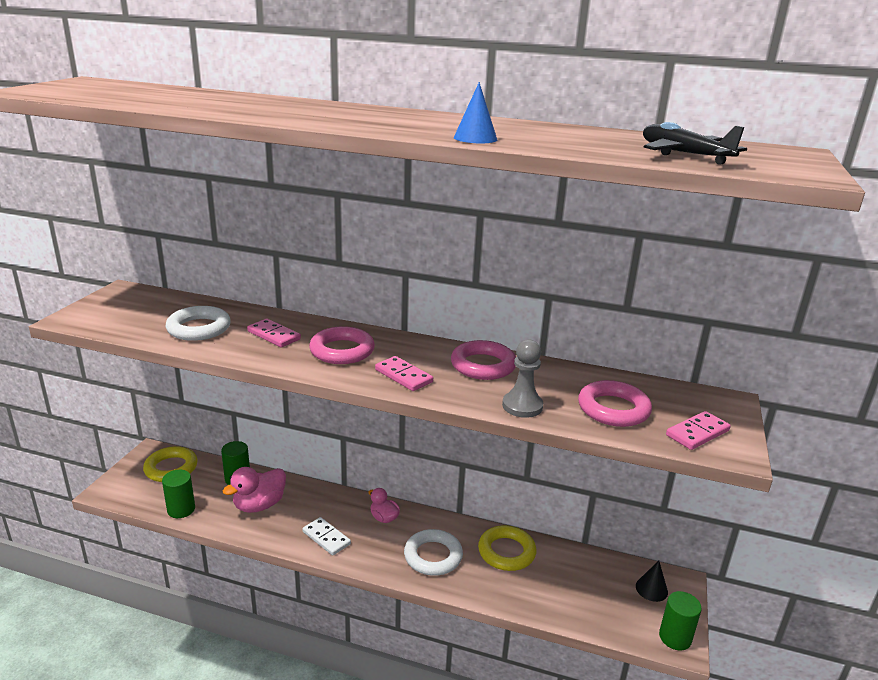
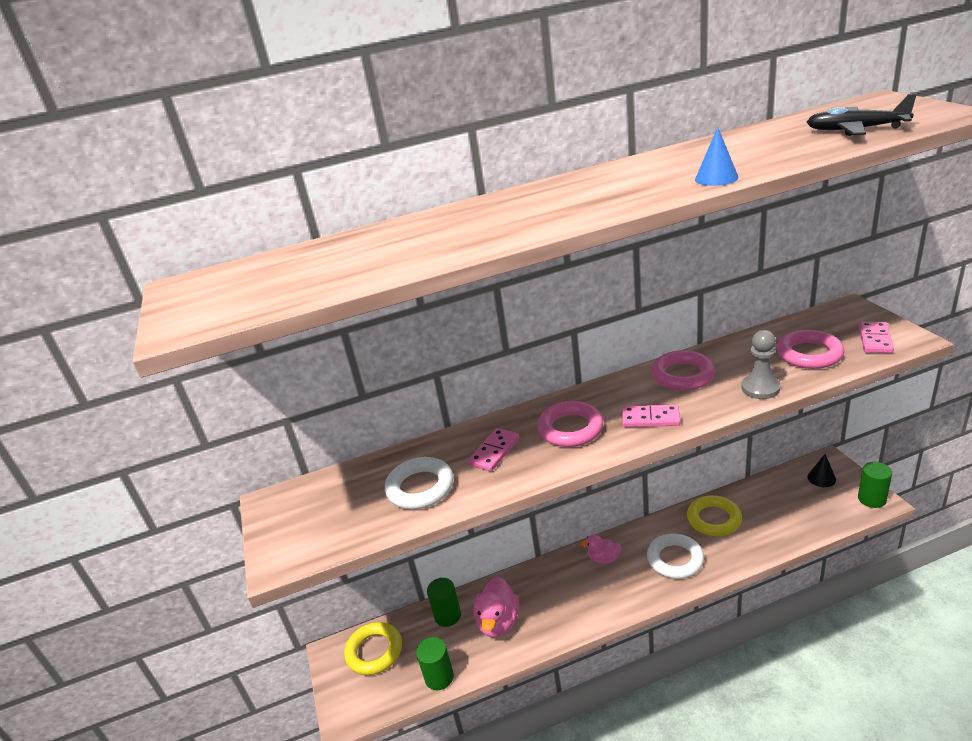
camera: 30 degrees left, 5 degrees up
pink domino [247,319,301,347] -> pink domino turned 60 degrees counterclockwise [468,428,520,472]
white domino [303,517,351,555] -> none

